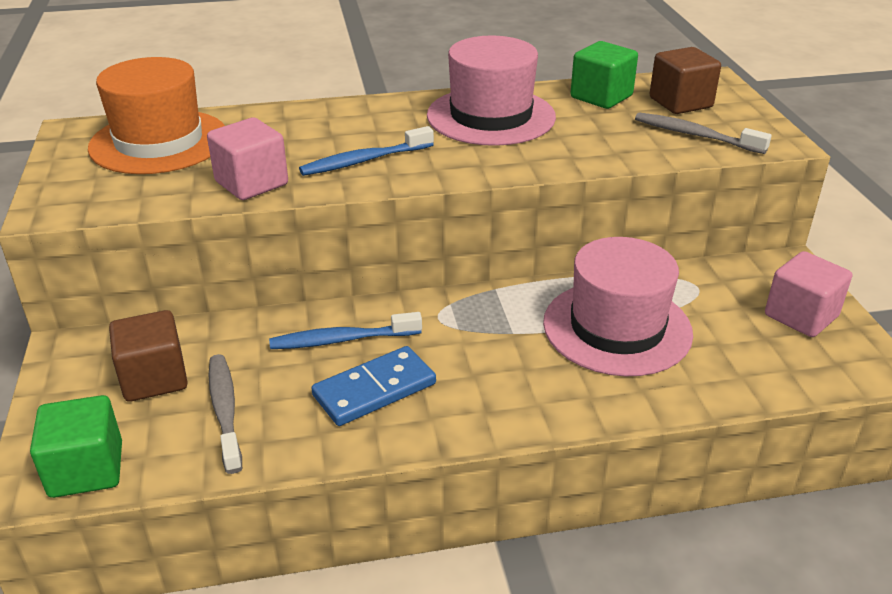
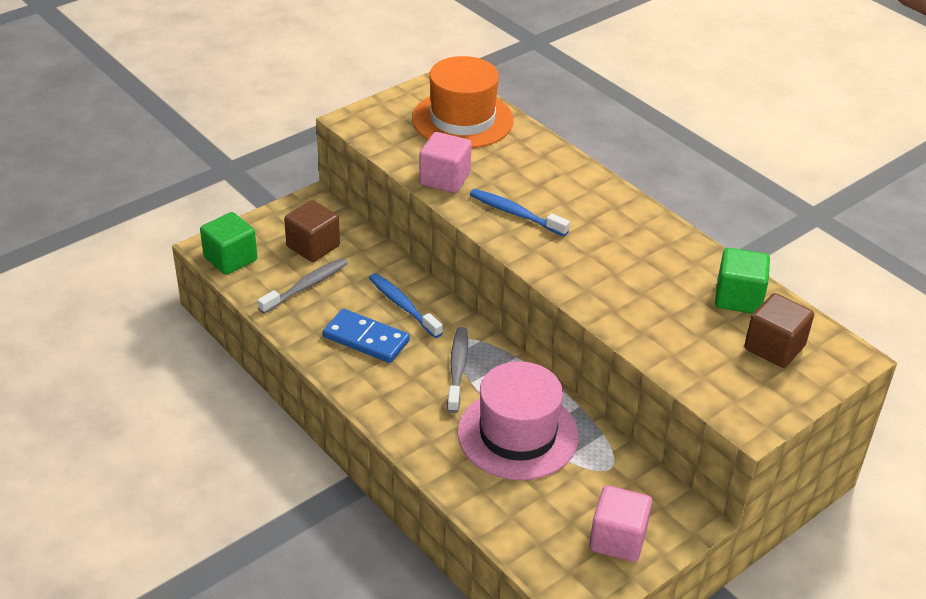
camera: 60 degrees right, 5 degrees up
pink hat [427,36,556,146] -> none
grey toothbrush [635,112,772,154] -> grey toothbrush moved to [447,327,468,413]

